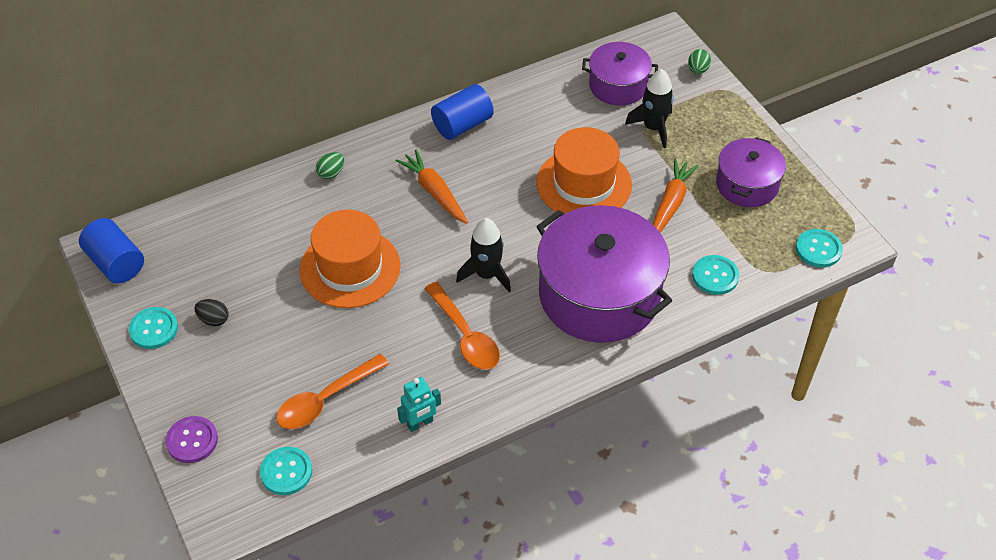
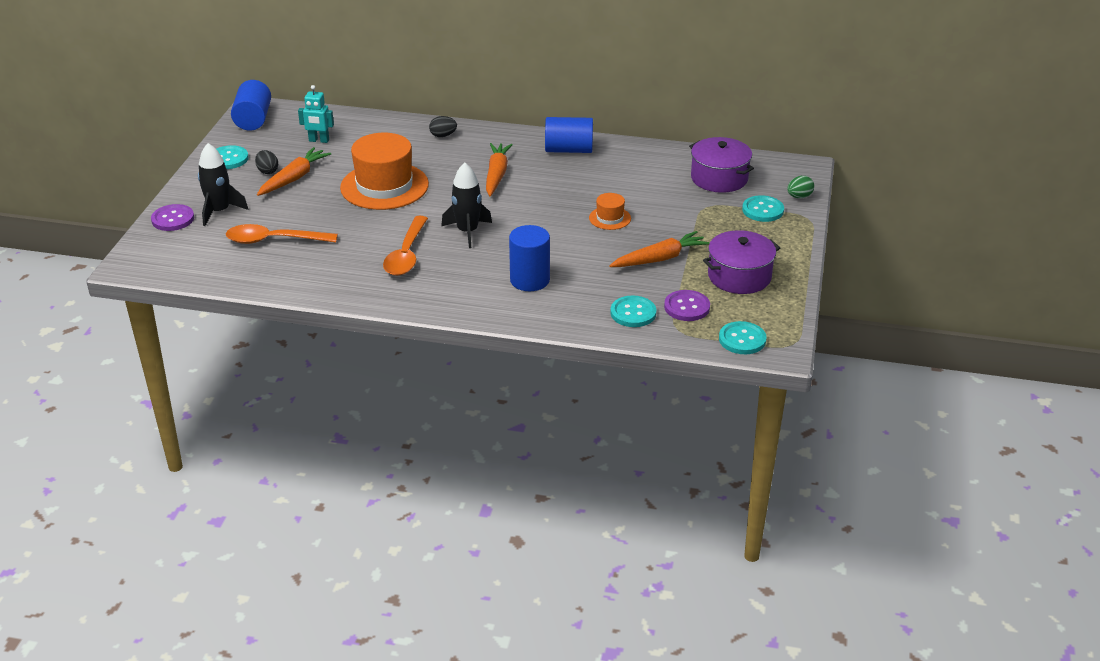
camera: 40 degrees right, 15 degrees down
turquoise button [260,447,312,495] -> turquoise button moved to [742,195,784,222]
green egg [316,152,344,179] -> black egg [429,116,457,137]
turquoise robot [397,377,441,432] -> turquoise robot moved to [298,85,334,143]
purple pot [536,205,672,343] -> blue cylinder [509,225,550,291]
orange hat [537,127,632,214] -> orange hat [589,193,631,230], size x0.46
black rocket [625,69,674,148] -> black rocket moved to [198,143,248,226]
none -> orange carrot [257,147,331,196]
none -> purple button [664,290,710,321]

